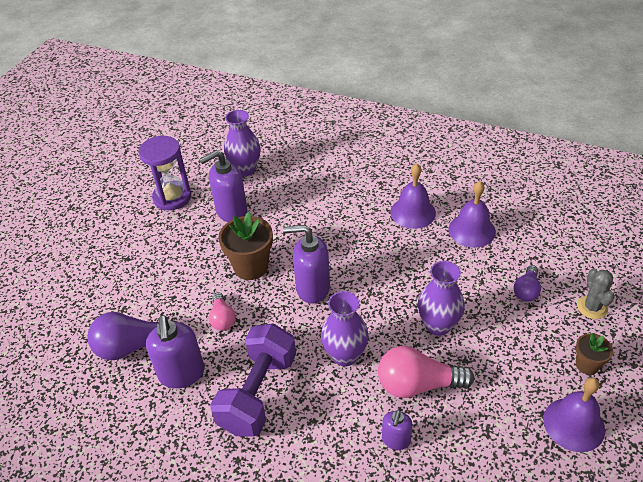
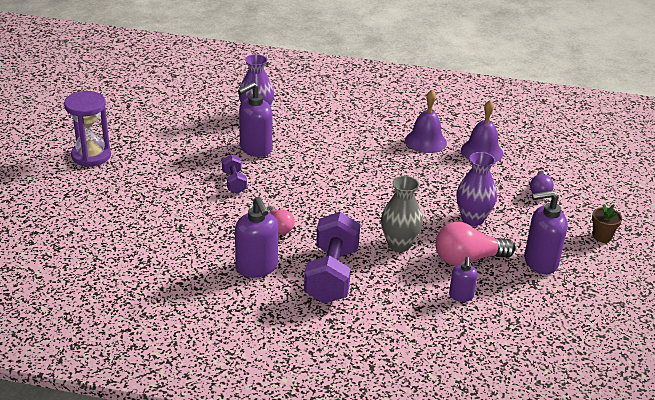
camera: 15 degrees left, 10 degrees down
purple light bulb [87,312,177,360] -> none
purple hourglass [139,136,191,210] -> purple hourglass moved to [64,91,111,167]
brown flower pot [218,212,273,280] -> none
purple soap dispenser [283,225,330,304] -> purple soap dispenser moved to [524,190,568,274]
purple vase [321,291,369,366] -> grey vase [381,176,423,252]
purple bell [543,377,605,452] -> none
grey cactus [577,269,615,319] -> none
none -> purple dumbbell [222,154,247,194]

